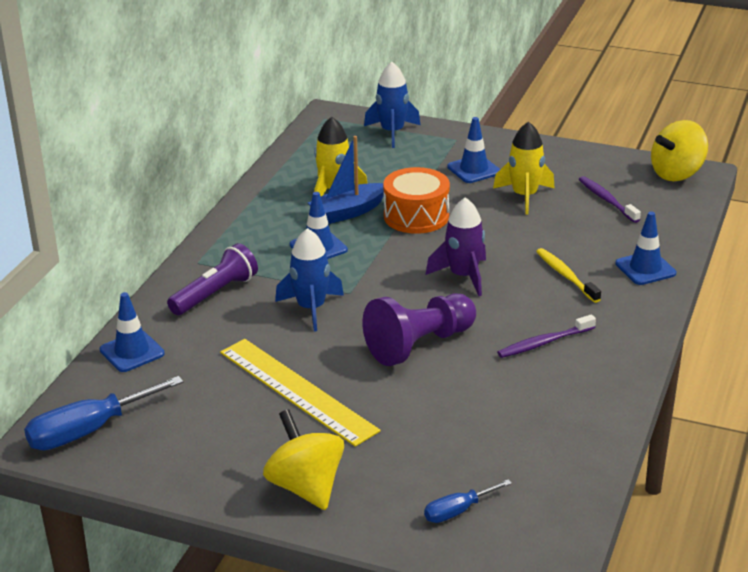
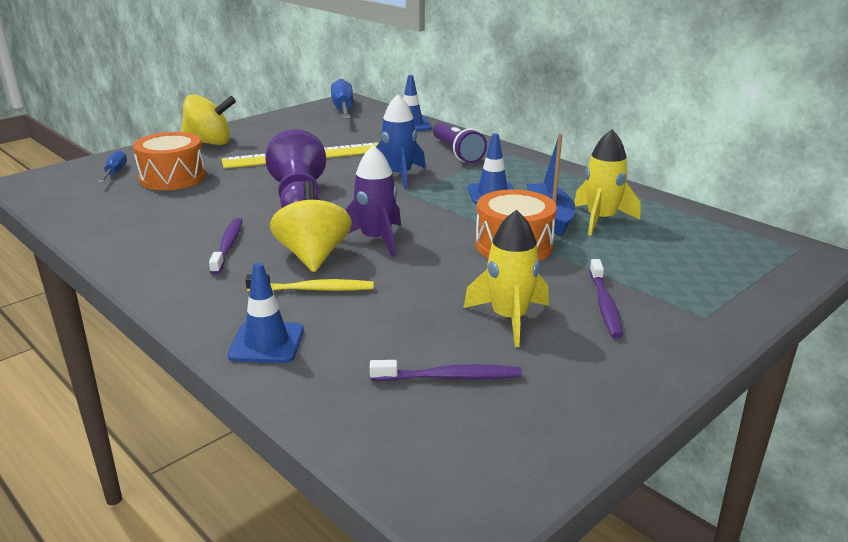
camera: 115 degrees right, 5 degrees down
blue rocket [364,62,420,148] -> none
blue traffic cone [447,117,500,183] -> purple toothbrush [589,259,623,338]
yellow spinning top [651,120,708,181] -> yellow spinning top moved to [270,181,352,272]
none -> orange drum [133,132,206,190]

